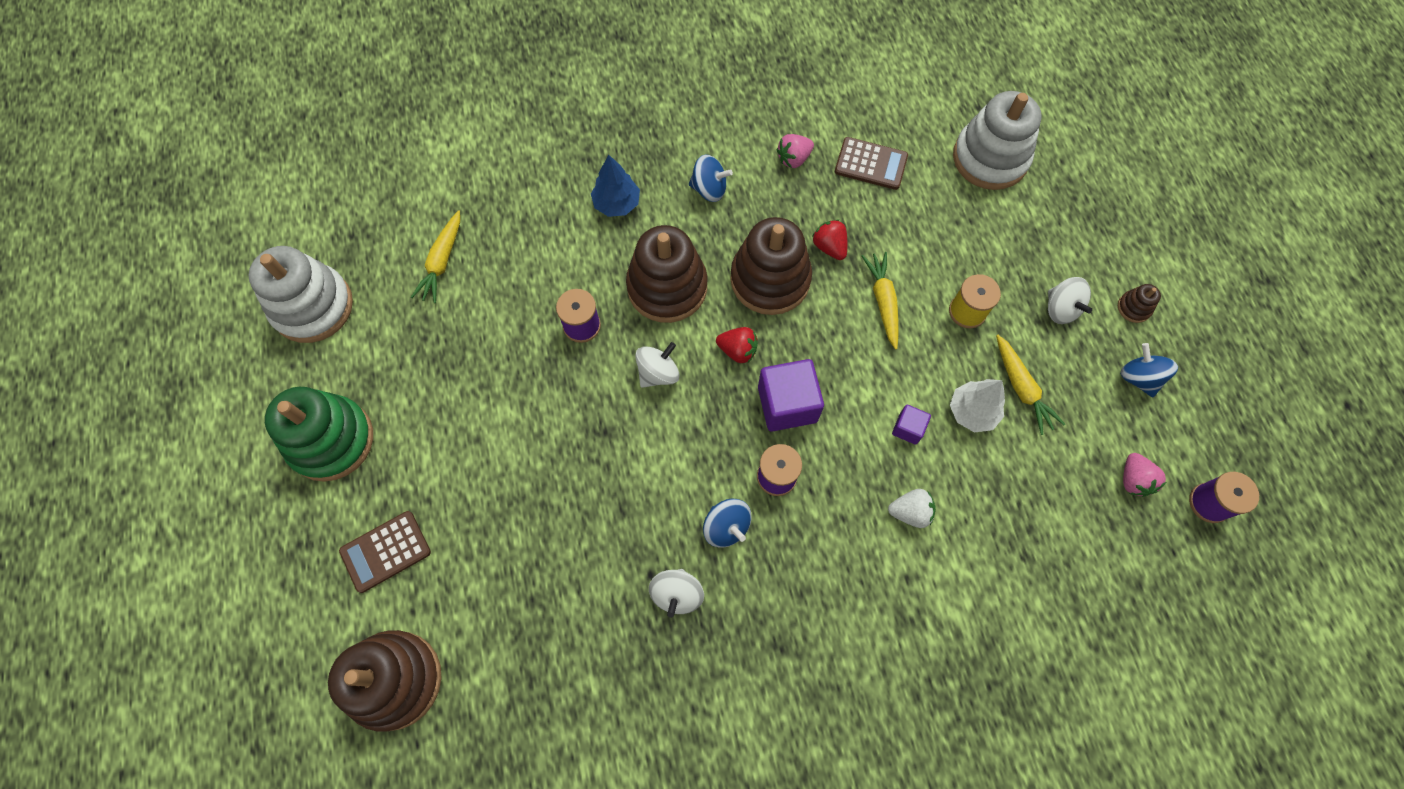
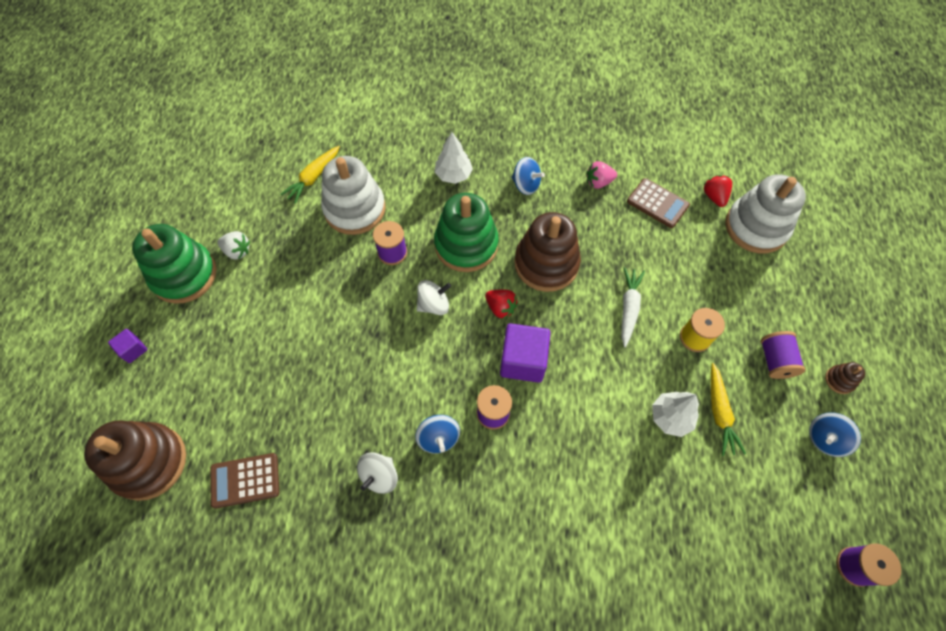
camera: 20 degrees right, 5 degrees down
white stacking toy [249,246,353,343] -> white stacking toy moved to [321,156,386,235]
brown calculator [339,511,431,593] -> brown calculator moved to [210,453,279,509]
blue tree [591,155,640,217] -> white tree [435,132,473,184]
brown stacking toy [626,225,708,323] -> green stacking toy [434,193,499,272]
red strawberry [812,220,847,260] -> red strawberry moved to [704,175,732,207]
yellow carrot [862,252,898,350] -> white carrot [621,267,645,347]
white strawberry [888,489,936,528] -> white strawberry moved to [217,231,250,260]
purple cube [892,405,931,445] -> purple cube moved to [108,329,147,363]
white spinning top [1048,277,1092,324] -> purple spool [761,331,805,379]
blue spinning top [1120,343,1178,397] -> blue spinning top turned 120 degrees counterclockwise [809,412,861,457]
pink strawberry [1123,453,1166,497] -> none

